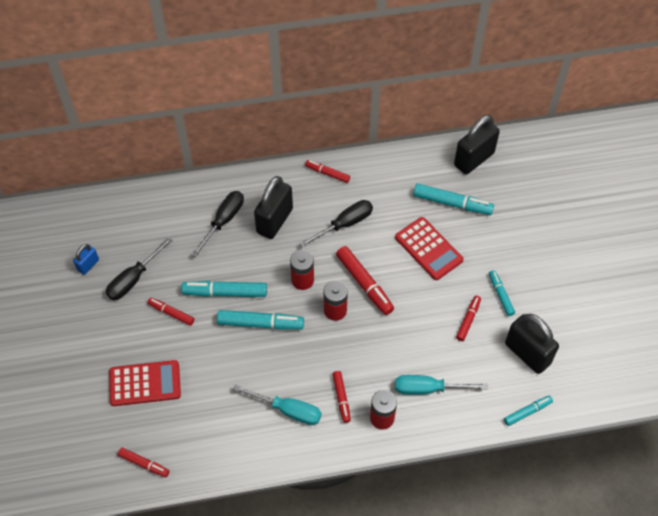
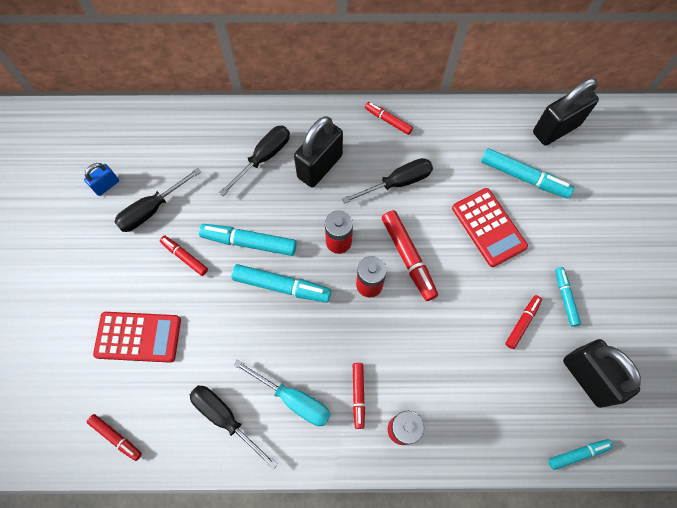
camera: 10 degrees right, 10 degrees up
turquoise screwdriver [395,375,488,395] -> none
none -> black screwdriver [190,385,278,470]

